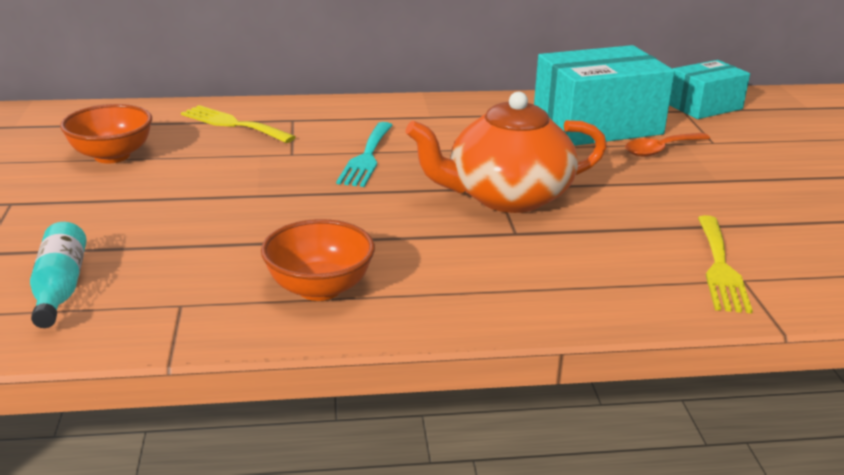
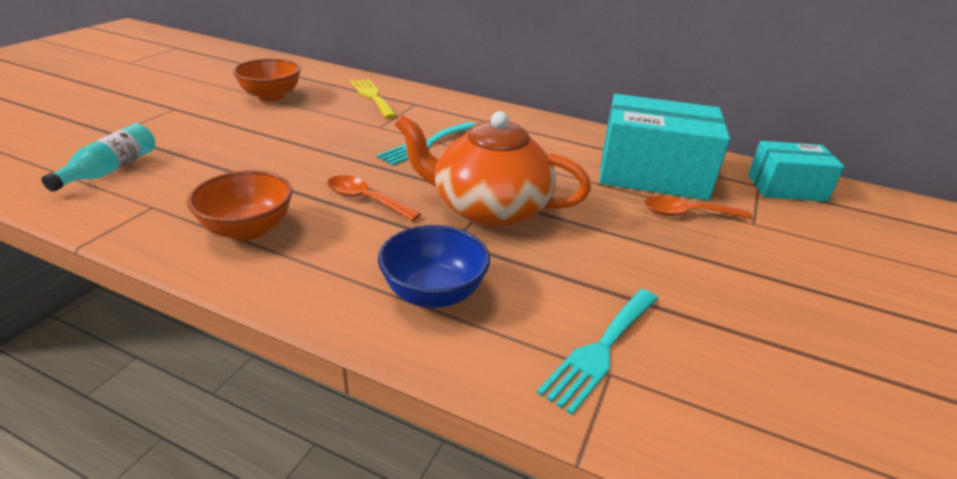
camera: 30 degrees right, 5 degrees up
yellow fork [698,215,753,313] -> turquoise fork [537,289,658,415]
none -> orange spoon [327,175,421,221]
none -> blue bowl [378,225,490,308]

